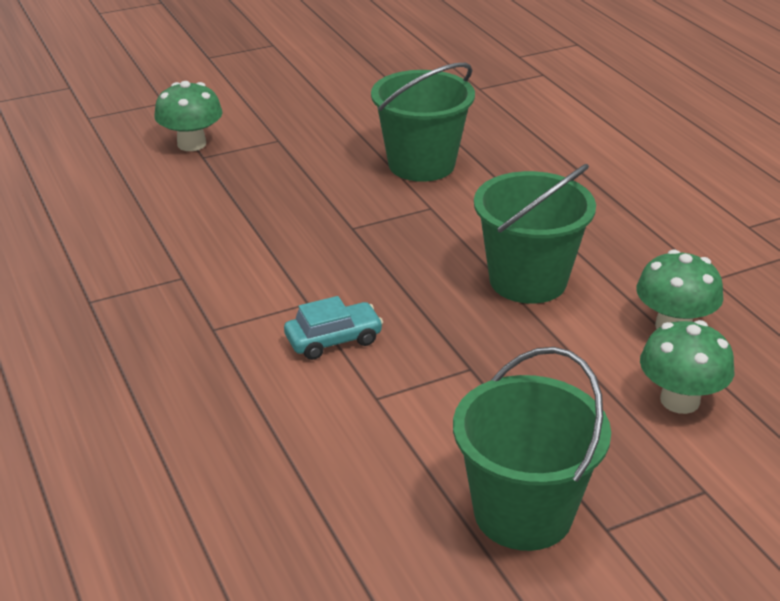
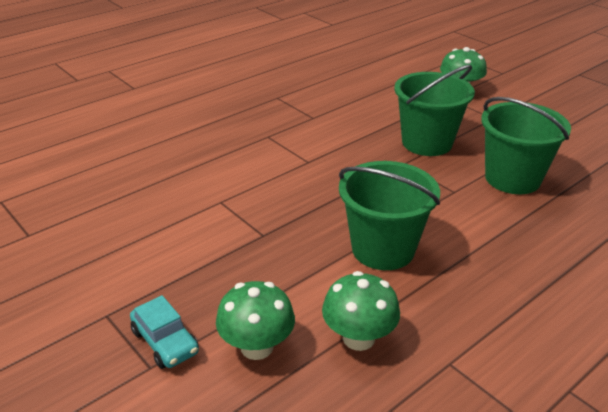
camera: 75 degrees right, 0 degrees up
turquoise car [284,296,383,360] -> turquoise car moved to [130,295,199,369]
green bucket [453,347,611,551] -> green bucket moved to [394,65,475,156]

